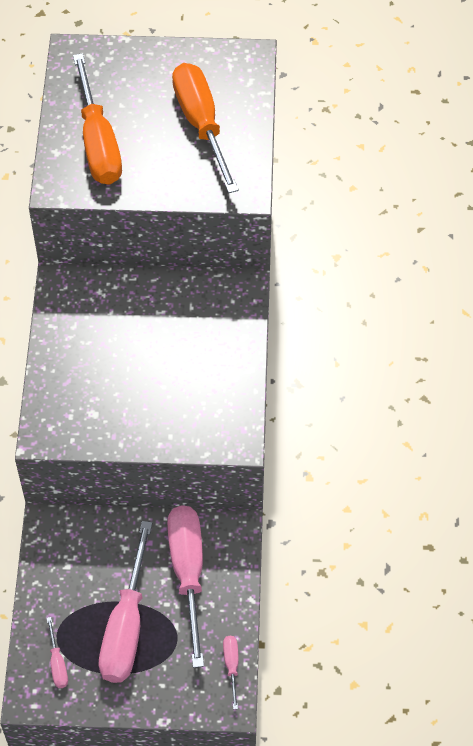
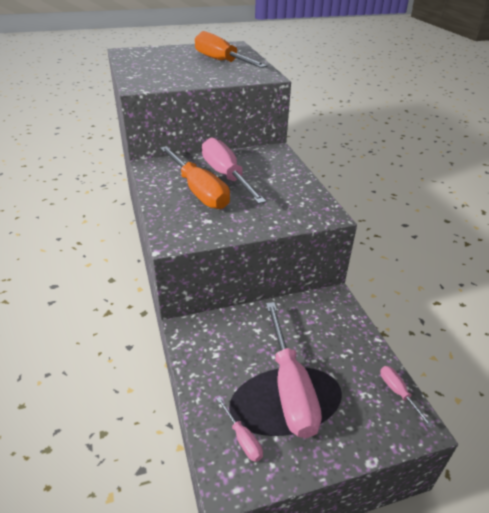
camera: 20 degrees left, 20 degrees down
orange screwdriver [73,53,122,185] -> orange screwdriver moved to [160,146,230,209]
pink screwdriver [167,505,204,668] -> pink screwdriver moved to [202,137,266,204]

